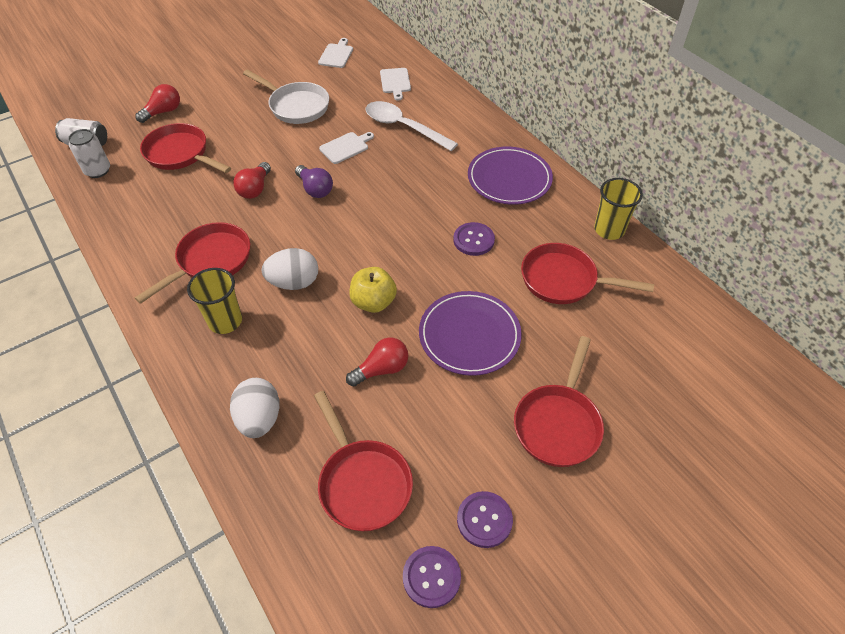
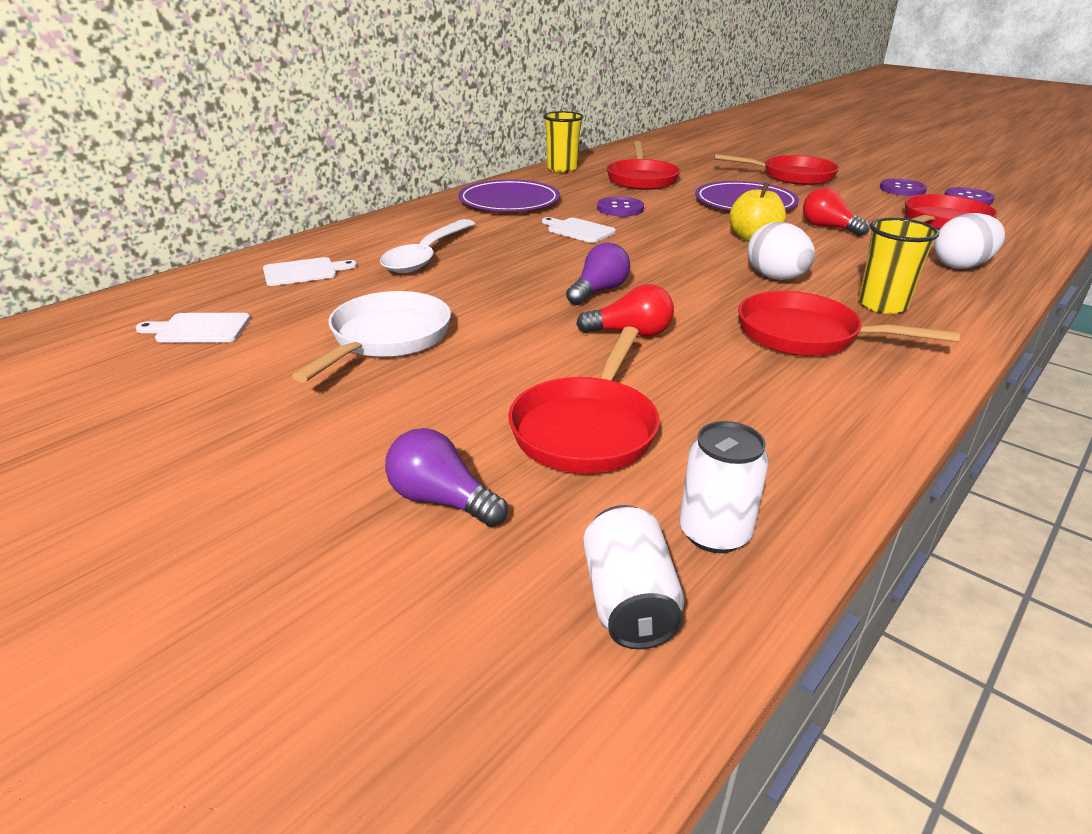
camera: 105 degrees left, 20 degrees down
red light bulb [135,84,180,123] -> purple light bulb [385,428,508,527]
white cutting board [319,132,374,164] -> white cutting board moved to [542,217,616,243]

